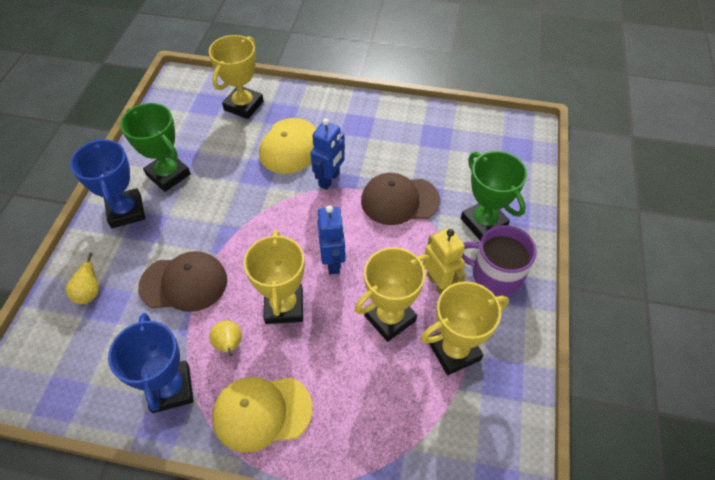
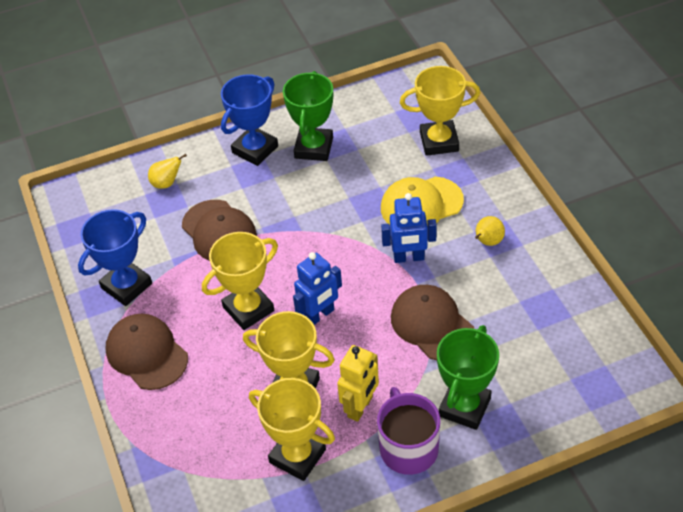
camera: 60 degrees right, 5 degrees down
yellow pear [209,321,242,356] -> yellow pear moved to [475,216,505,246]
yellow cap [212,377,313,453] -> brown cap [105,314,188,390]

